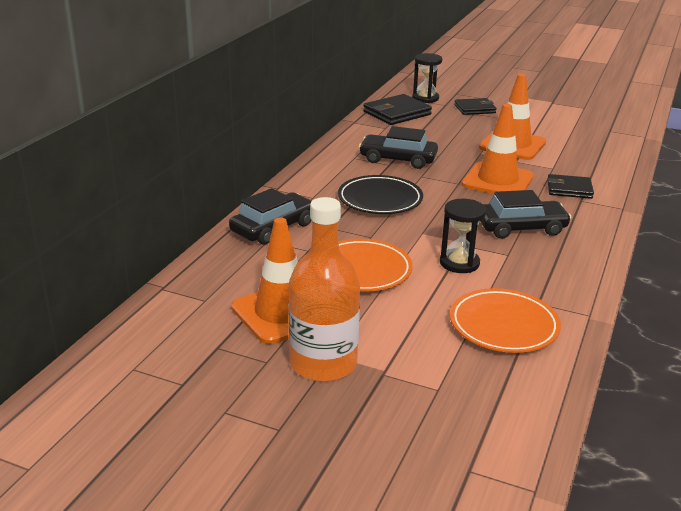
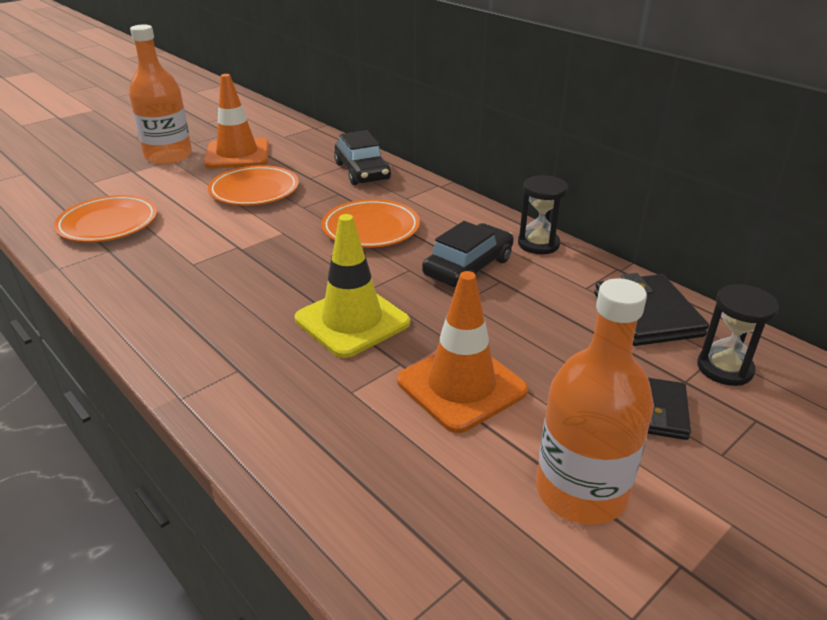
camera: 115 degrees right, 5 degrees up
black plate [338,175,423,214] -> orange plate [321,199,420,248]
black hourglass [440,199,486,273] -> black hourglass moved to [518,175,568,254]
orange traffic cone [462,104,534,194] -> yellow traffic cone [295,214,410,358]
black car [480,190,571,239] -> none
black wallet [547,174,594,199] -> none
none -> orange bottle [536,278,654,525]

